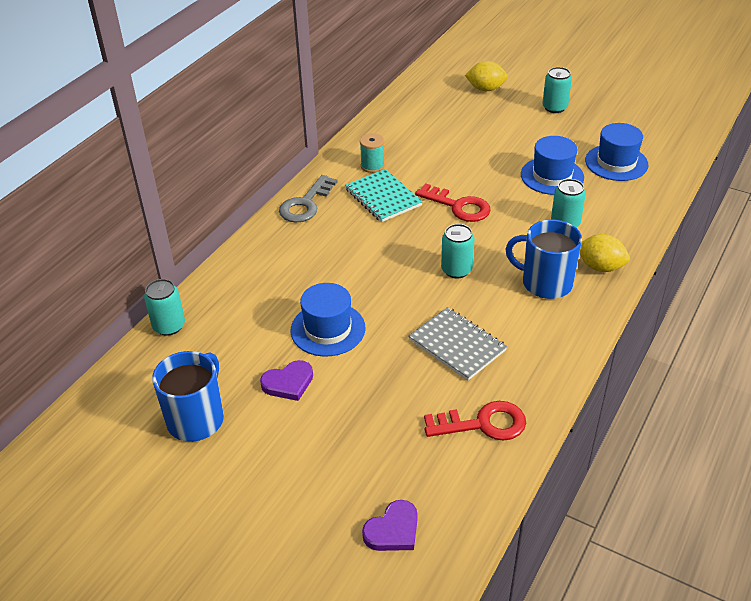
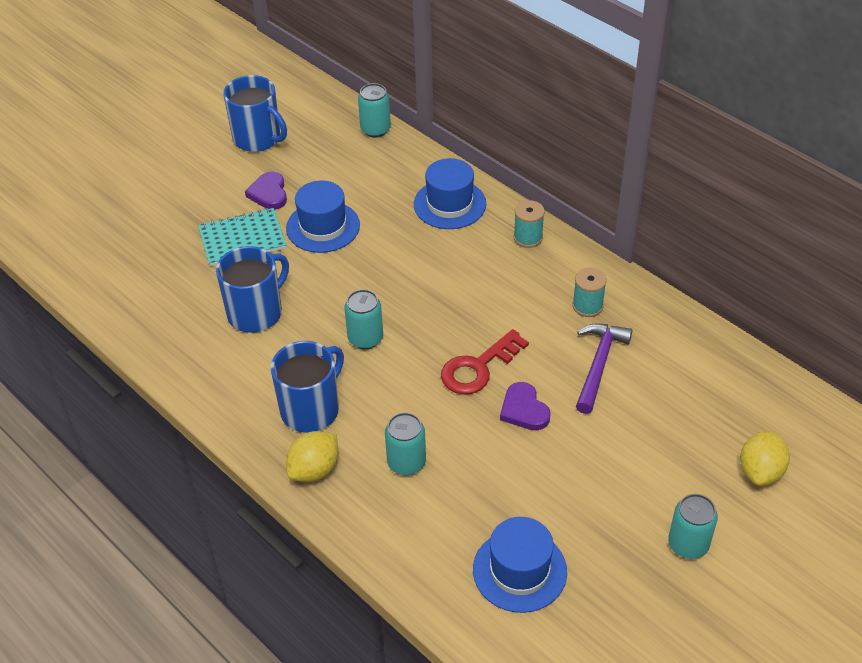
camera: 105 degrees right, 5 degrees up
grey key [279,175,338,222] -> turquoise spool [514,200,545,248]
turquoise notebook [345,169,423,222] -> turquoise notebook moved to [198,208,286,266]
purple heart [362,500,418,551] -> purple heart moved to [500,382,551,430]
grey notebook [408,307,507,381] -> blue mug [216,246,289,333]
red key [424,401,526,441] -> none
blue hat [521,136,584,195] -> blue hat moved to [414,158,486,229]
none -> purple hammer [576,323,632,414]

